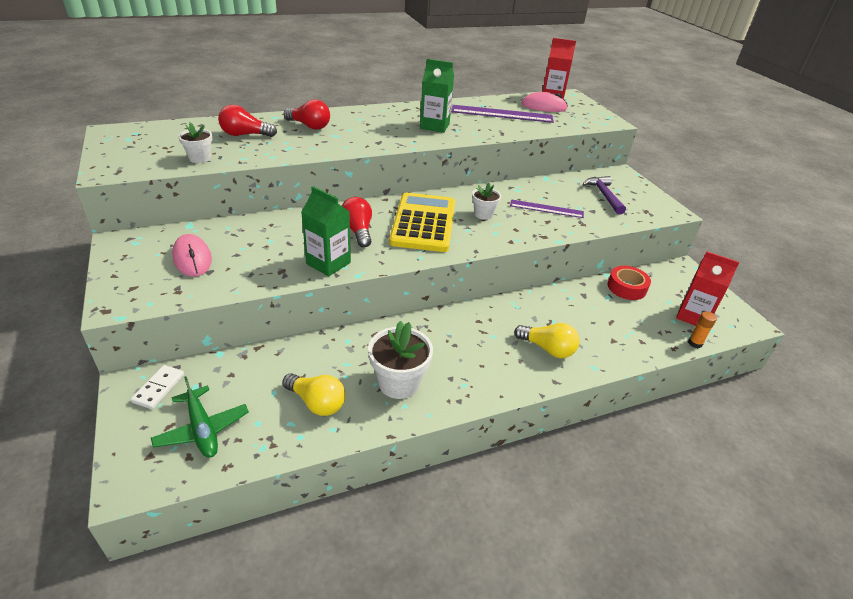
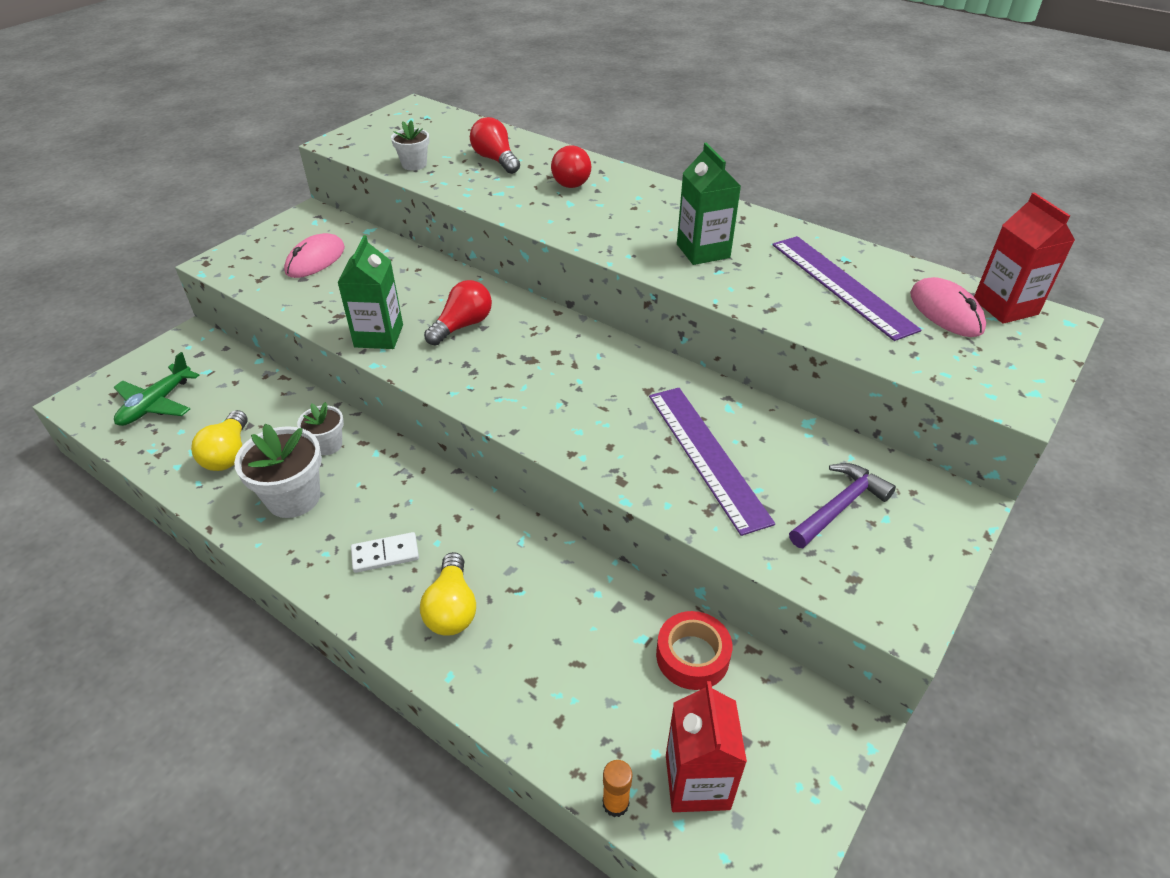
camera: 60 degrees right, 5 degrees up
white domino [131,365,184,409] -> white domino moved to [351,532,419,573]
yellow calculator [389,193,455,252] -> none
white flower pot [472,183,501,220] -> white flower pot moved to [297,402,344,455]
purple ruler [510,199,584,218] -> purple ruler [649,388,775,536], size x1.57

